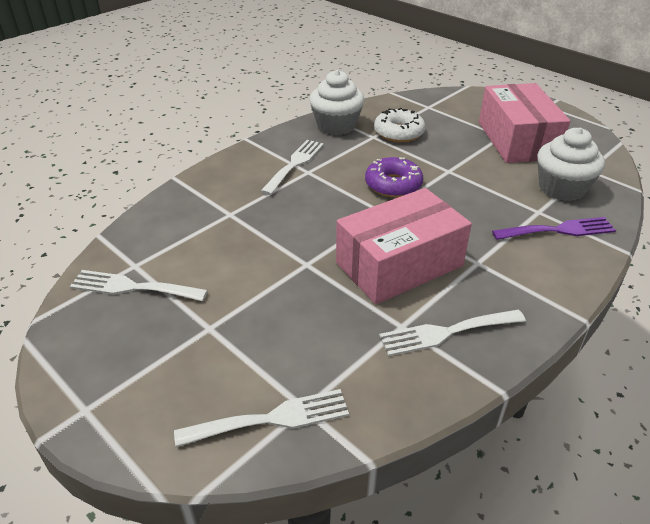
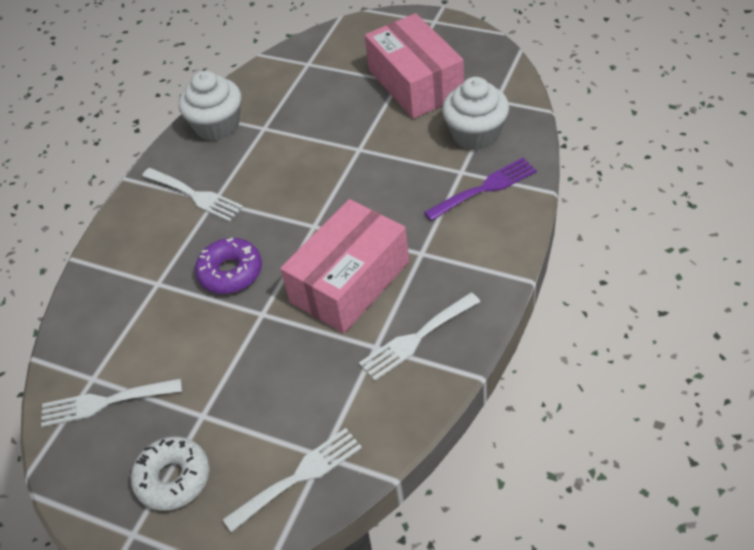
camera: 15 degrees left, 10 degrees up
white fork [260,140,324,195] -> white fork turned 120 degrees clockwise [142,168,243,222]
purple donut [365,157,423,197] -> purple donut moved to [195,238,262,294]
white donut [374,108,425,142] -> white donut moved to [131,436,210,511]

